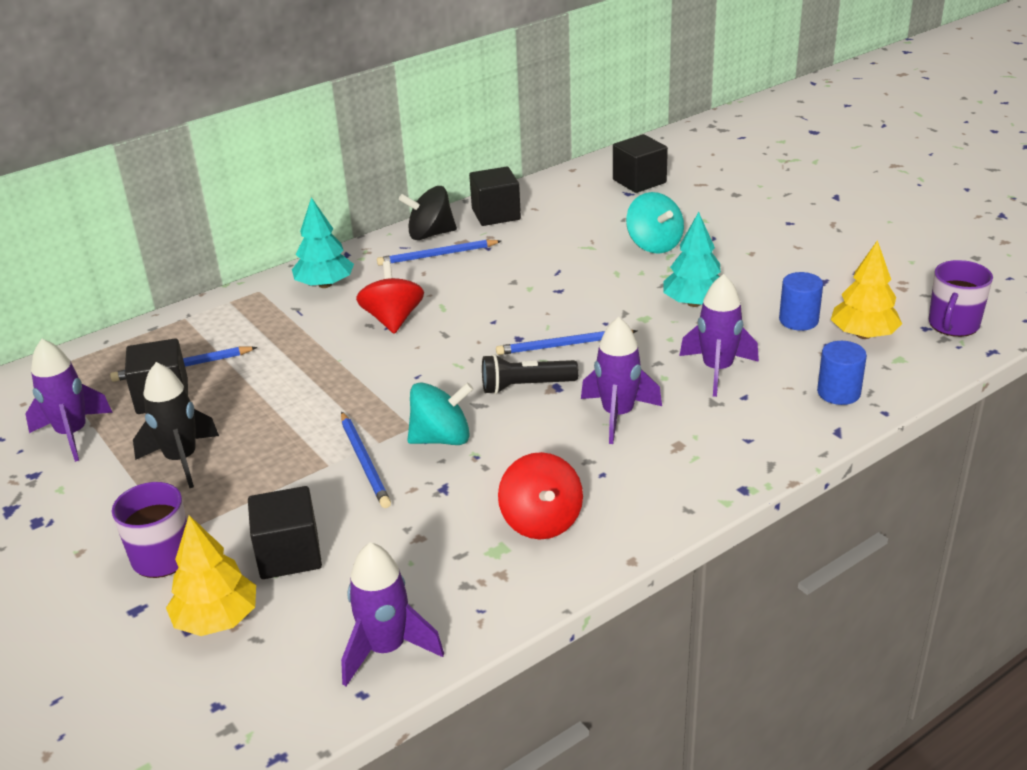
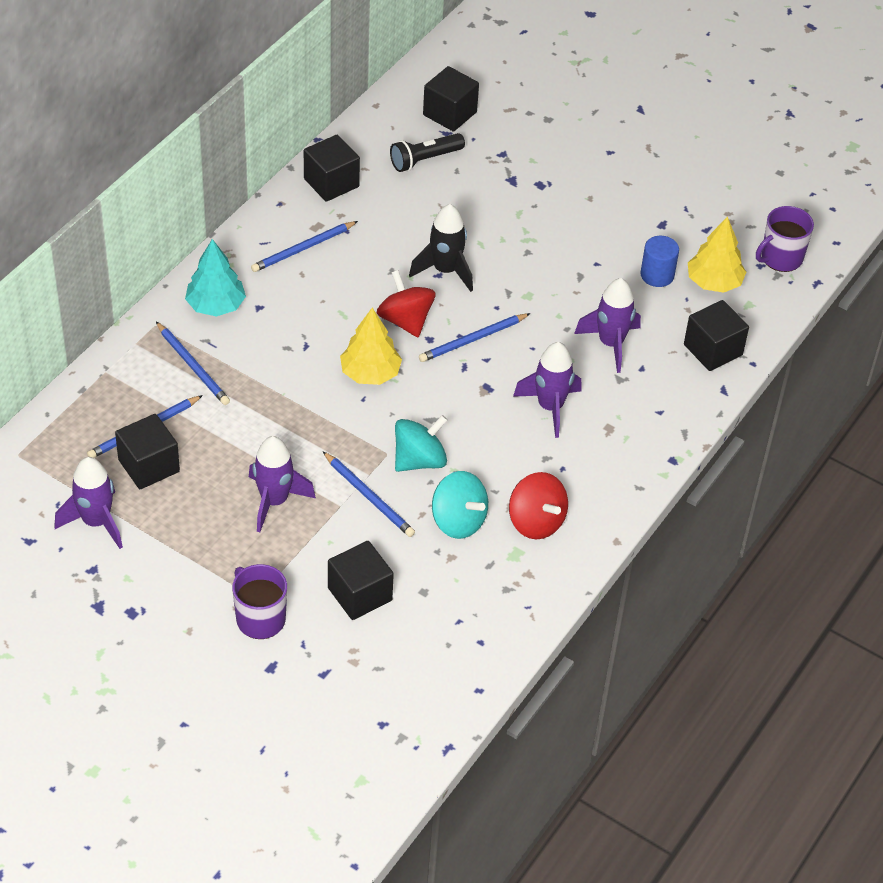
camera: 25 degrees left, 15 degrees up
black rocket [133,362,219,488] -> black rocket moved to [409,204,473,292]
yellow tree [166,515,256,636] -> yellow tree moved to [340,308,402,385]
purple rocket [341,542,444,686] -> purple rocket moved to [249,436,316,532]
red spinning top [356,261,424,334] -> red spinning top moved to [377,270,436,337]
black spinning top [399,186,457,240] -> none
black flashlight [482,354,579,394] -> black flashlight moved to [390,133,465,172]
turquoise spinning top [626,192,684,254] -> turquoise spinning top moved to [432,471,488,539]
turquoise tree [663,212,721,307] -> none
blue cylinder [817,341,867,405] -> black cube [684,300,749,371]
purple mug [929,260,993,337] -> purple mug turned 45 degrees clockwise [756,206,814,272]
none -> blue pencil [156,322,230,405]

